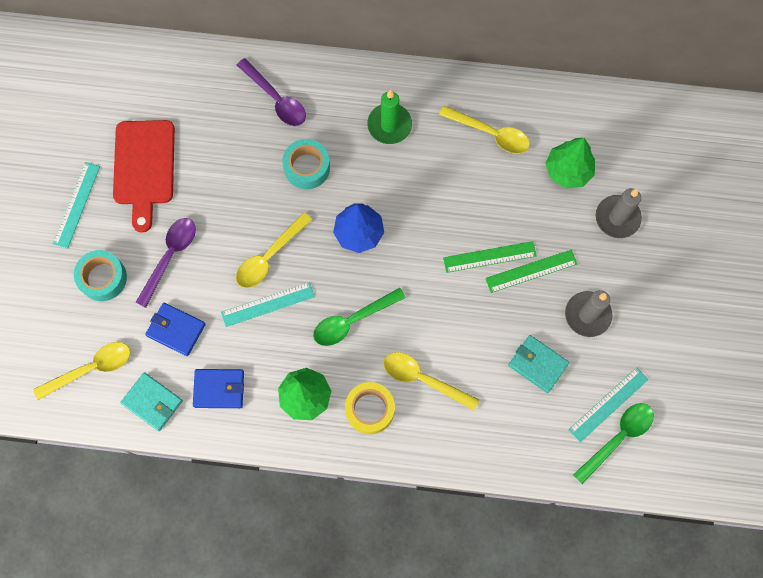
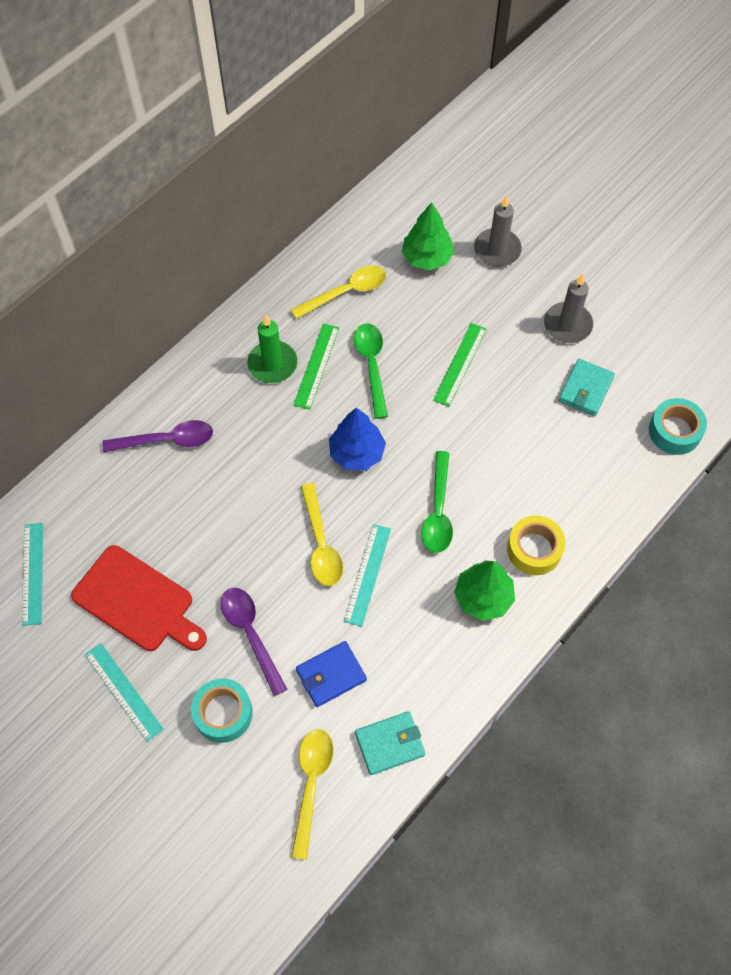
camera: 55 degrees left, 10 degrees down
blue wallet [193,369,244,408] -> none
turquoise tape [282,139,330,189] -> turquoise tape moved to [649,398,707,455]
yellow spoon [384,352,479,411] -> none
green ruler [485,250,577,293] -> green ruler moved to [294,324,339,410]
turquoise wallet [508,335,569,393] -> turquoise wallet turned 45 degrees counterclockwise [559,359,615,416]
turquoise ruler [569,367,649,442] -> turquoise ruler moved to [22,523,43,626]
green spoon [573,403,654,484] -> green spoon moved to [354,323,388,419]

